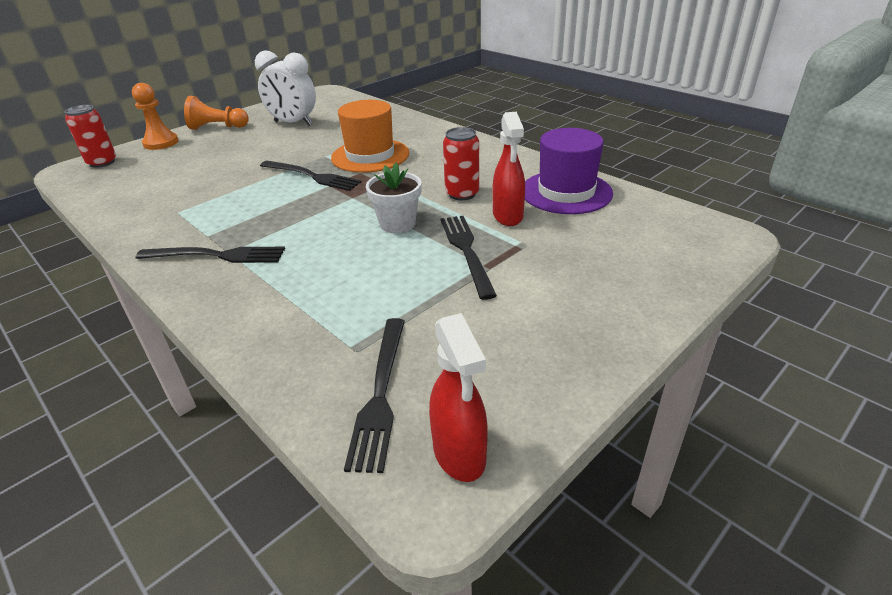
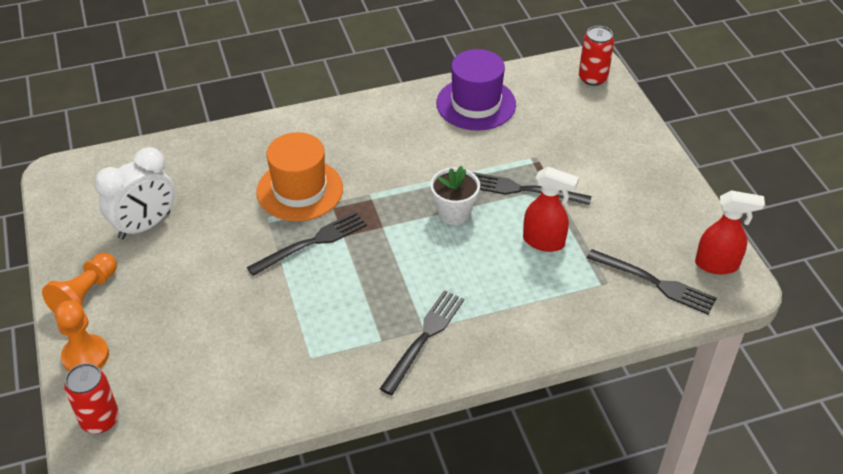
camera: 65 degrees left, 10 degrees up
red can [443,127,479,200] -> red can moved to [579,26,614,86]
red spray bottle [492,112,525,226] -> red spray bottle moved to [523,167,579,252]

